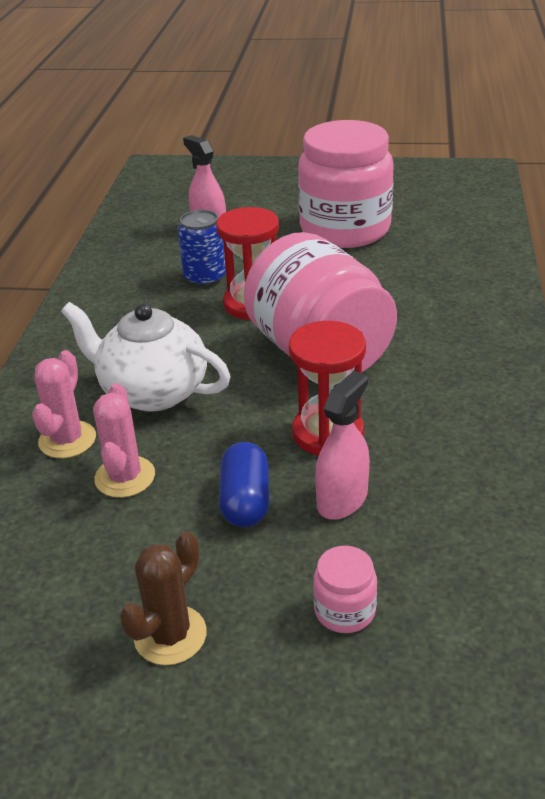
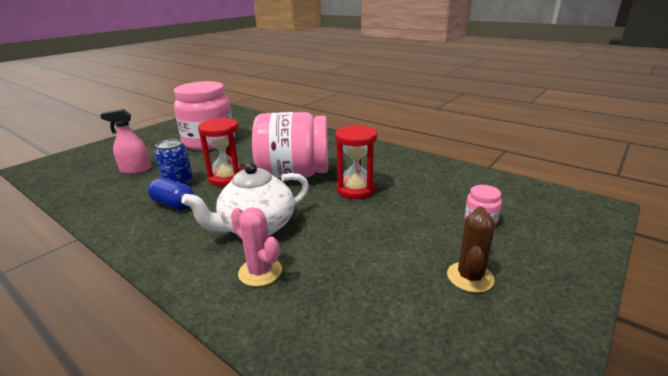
camera: 60 degrees left, 10 degrees down
pink cactus [93,383,155,498] -> none
brown cactus [119,531,207,665] -> brown cactus turned 45 degrees clockwise [447,206,495,293]
blue capsule [219,442,269,527] -> blue capsule moved to [148,178,194,210]
pink spray bottle [315,371,370,520] -> none

